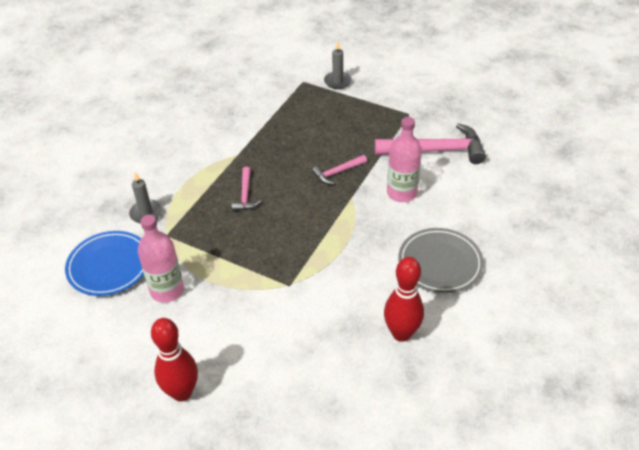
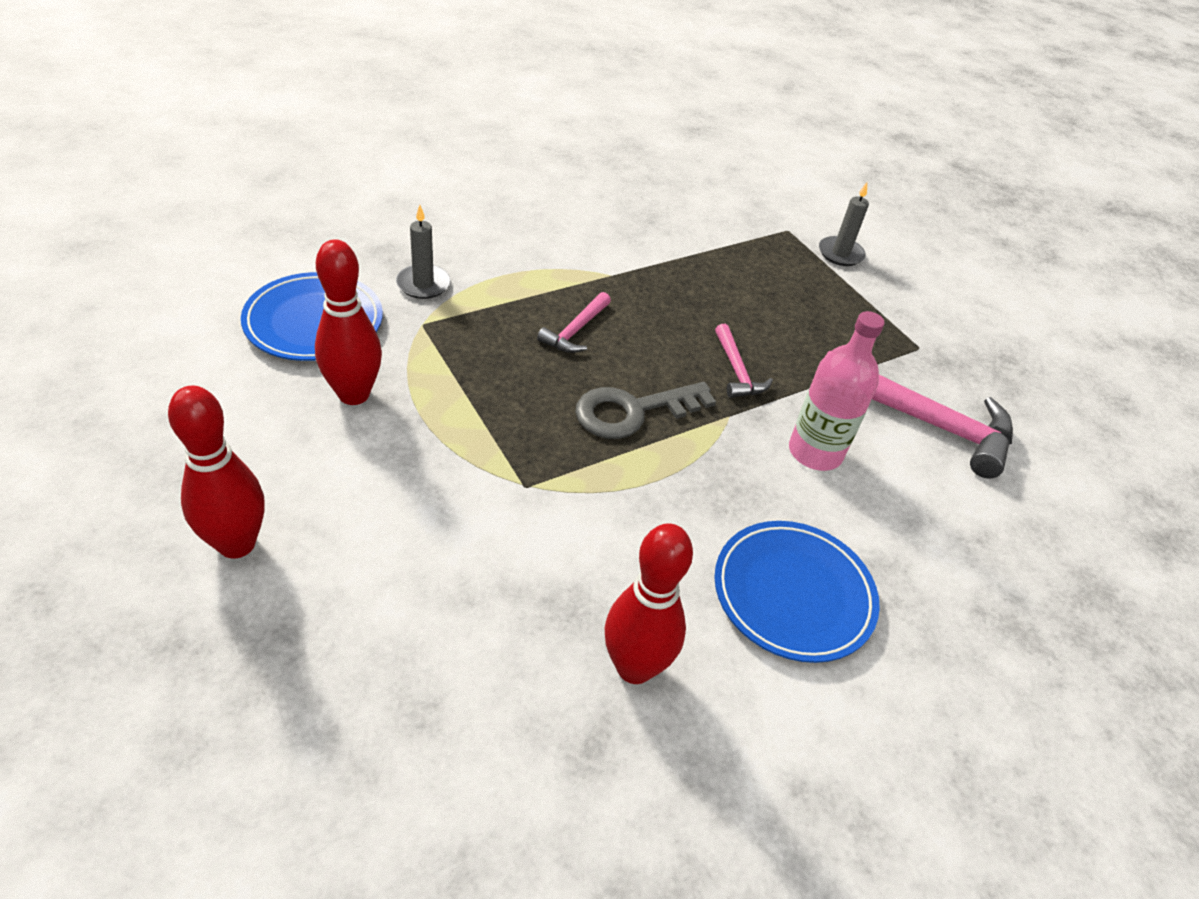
camera: 25 degrees right, 0 degrees up
pink bottle [138,215,184,303] -> red bowling pin [315,239,382,405]
pink hammer [312,155,367,184] -> pink hammer turned 105 degrees counterclockwise [715,324,773,398]
grey plate [398,228,484,293] -> blue plate [714,521,880,663]
none -> grey key [575,382,716,439]

